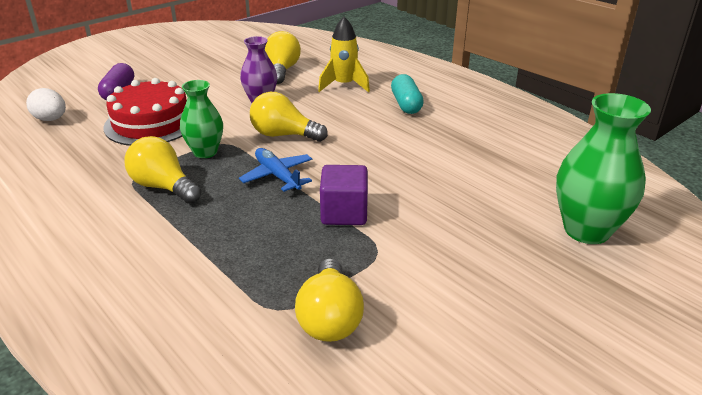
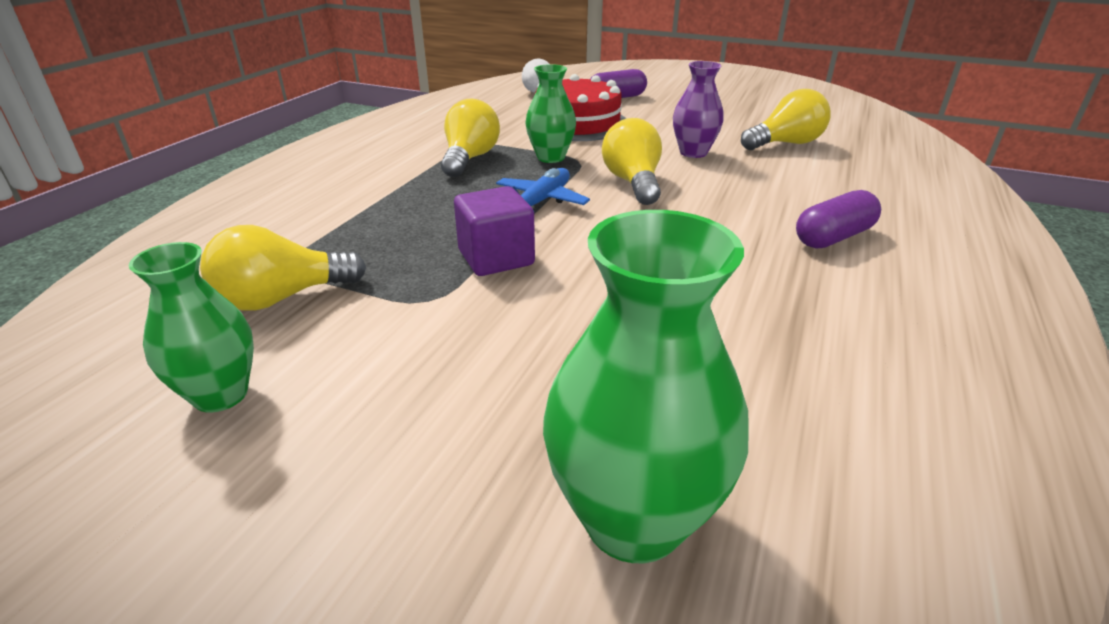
camera: 65 degrees right, 0 degrees up
yellow rocket [318,17,370,92] -> none
turquoise capsule [391,74,424,114] -> purple capsule [796,190,881,248]
none -> green vase [129,242,254,413]

